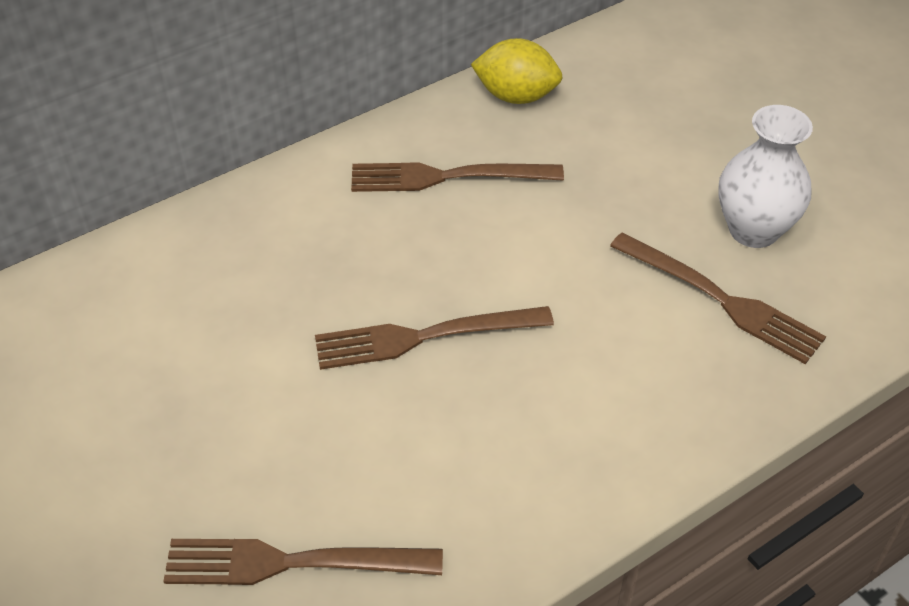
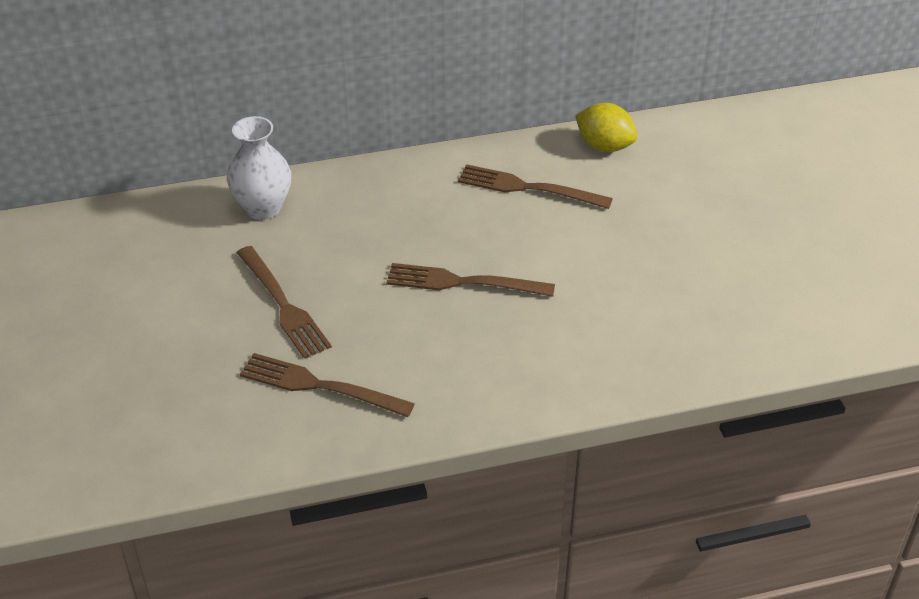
camera: 20 degrees right, 5 degrees down
brown fork [610,232,826,364] -> brown fork moved to [237,246,332,359]
white vase [718,105,813,248] -> white vase moved to [227,116,291,220]

